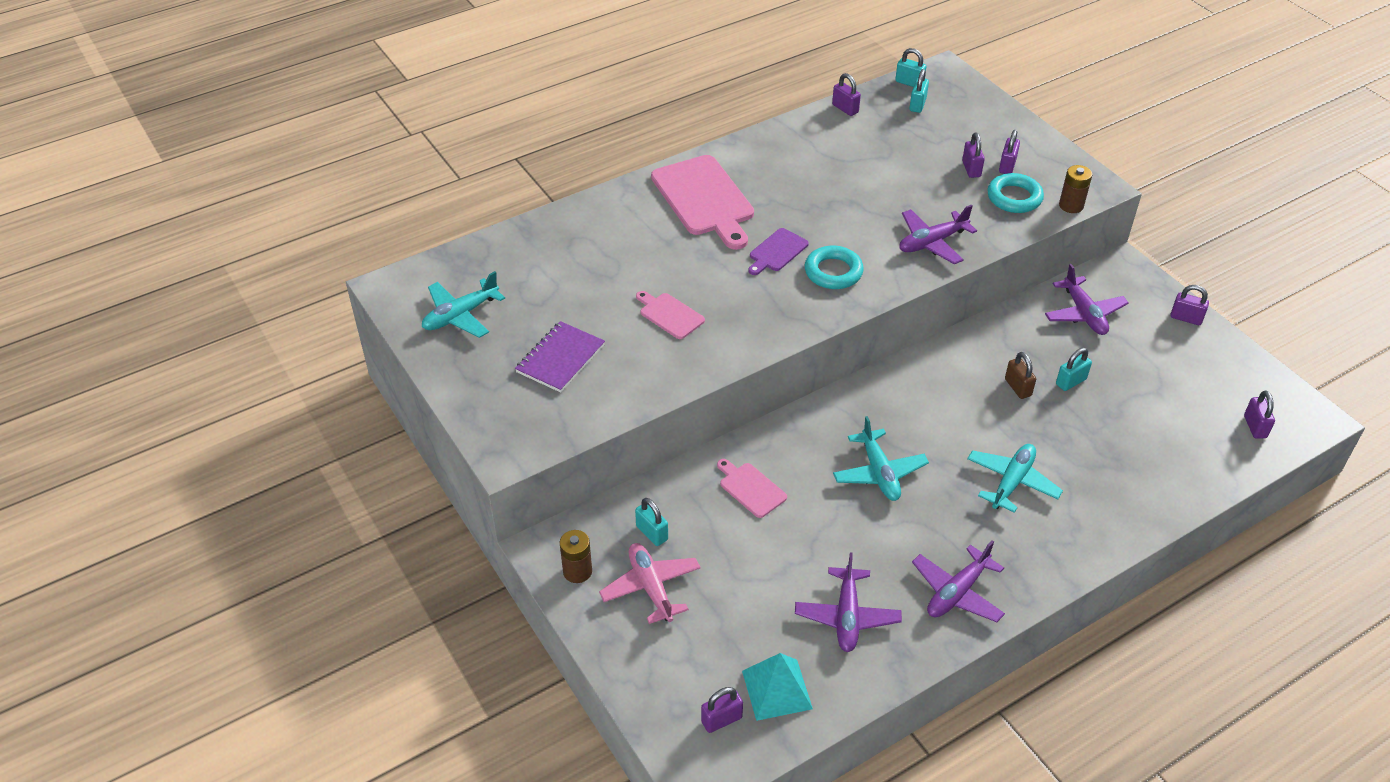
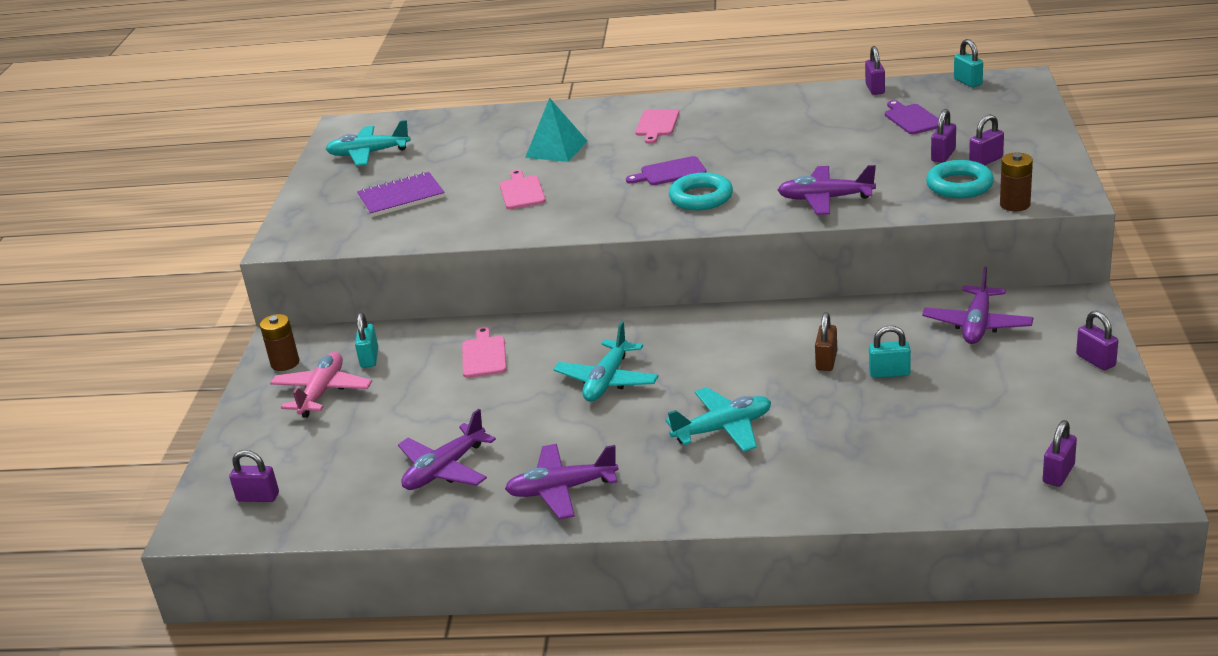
camera: 40 degrees right, 15 degrees down
pink cutting board [651,155,754,250] -> pink cutting board [635,109,679,144], size x0.50
turquoise pyramid [742,653,813,721] -> turquoise pyramid moved to [525,98,588,162]
turquoise padlock [909,69,929,113] -> none
none -> purple cutting board [885,100,939,134]

